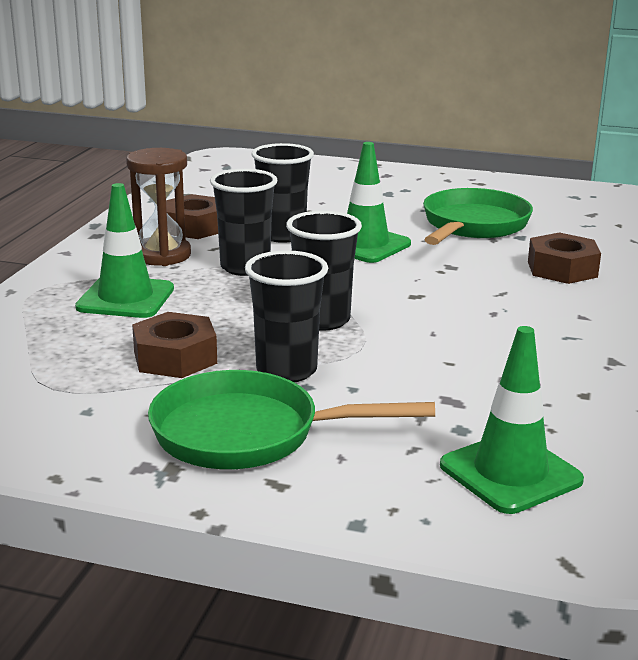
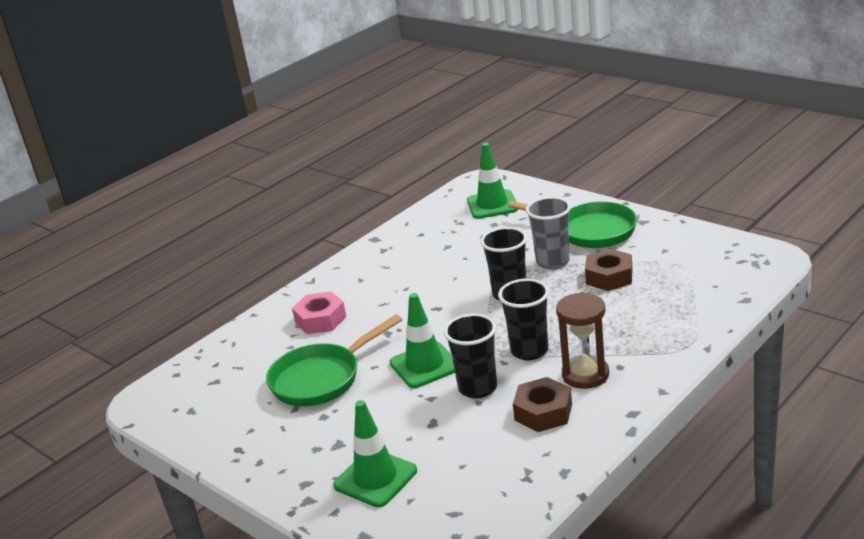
camera: 150 degrees left, 5 degrees up
green traffic cone [75,183,174,318] -> green traffic cone moved to [333,400,417,507]
black cup [245,250,328,382] -> grey cup [526,197,571,269]
brown nut [528,232,601,284] -> pink nut [292,292,346,334]

